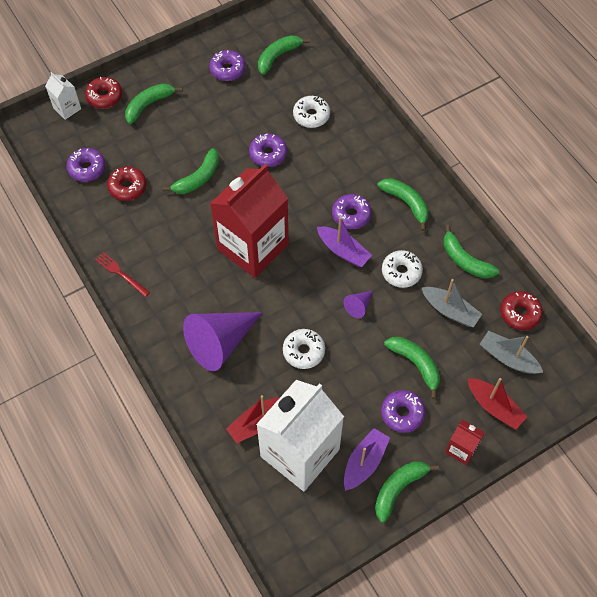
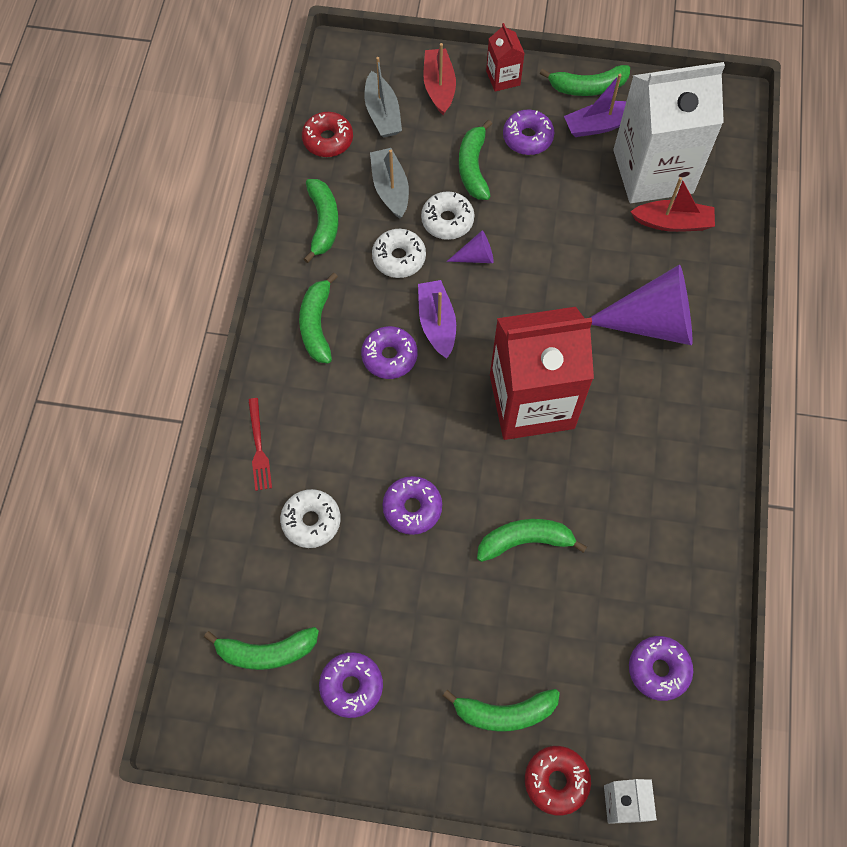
camera: 140 degrees left, 5 degrees up
red fork [95,252,150,297] -> red fork moved to [248,398,272,491]
red donut [107,166,147,201] -> none
white donut [283,329,325,369] -> white donut moved to [421,191,475,240]

